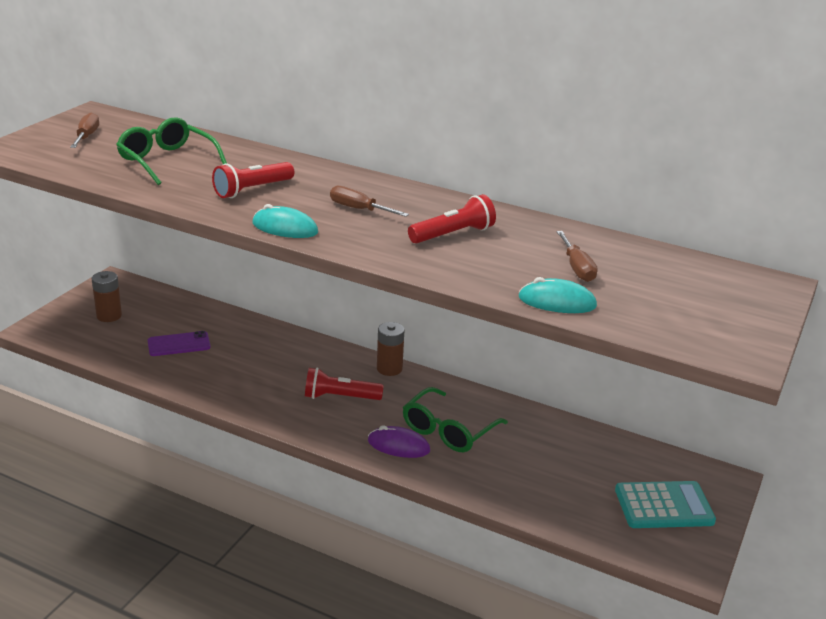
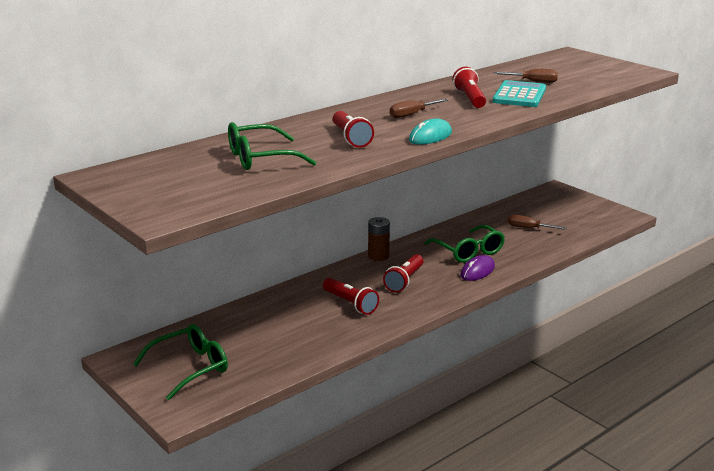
camera: 65 degrees left, 5 degrees down
brown screwdriver [70,113,99,148] -> brown screwdriver moved to [507,214,567,230]
brown battery [92,271,122,322] -> green glasses [133,324,228,400]
purple phone [148,331,211,356] -> none
turquoise mouse [519,277,597,313] -> none
turquoise calculator [615,481,716,528] -> turquoise calculator moved to [492,80,546,107]
none -> red flashlight [323,278,379,315]

